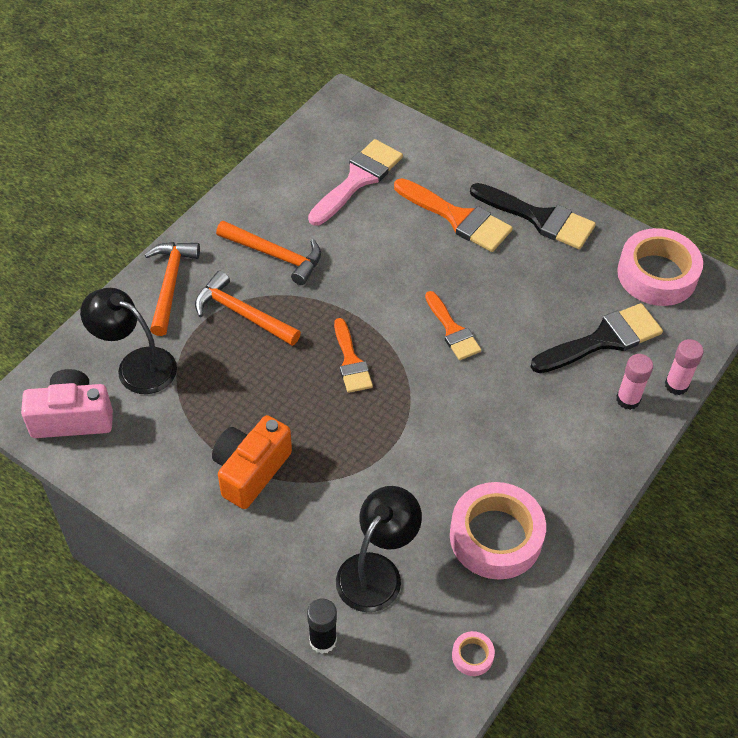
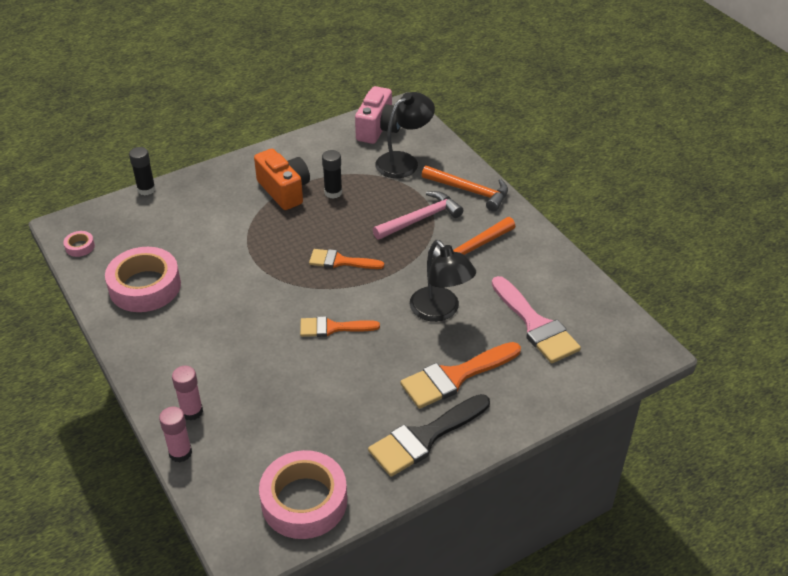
camera: 115 degrees right, 10 degrees down
orange hammer [195,271,301,346] -> pink hammer [373,191,463,240]
black lamp [336,486,422,612] -> black lamp moved to [410,240,476,322]
black brush [531,303,663,373] -> none
none -> black glue stick [322,150,342,199]

